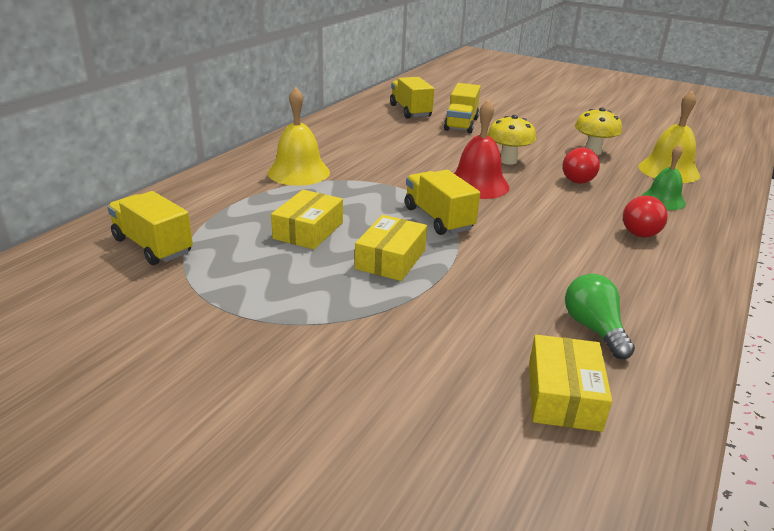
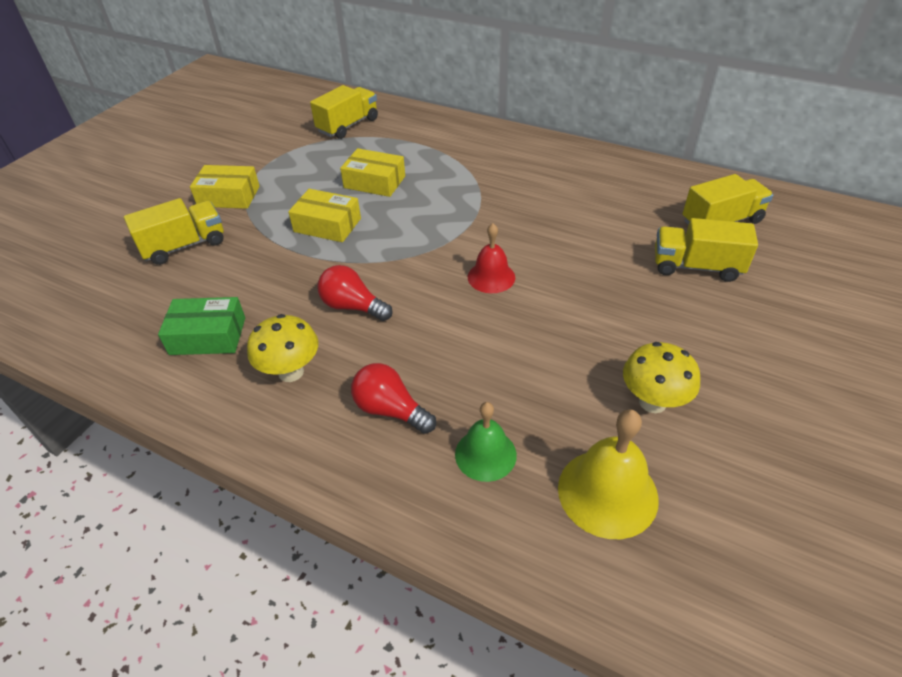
camera: 90 degrees right, 15 degrees up
yellow bell [267,87,330,186] -> none
yellow truck [405,170,480,235] -> yellow truck moved to [124,198,224,265]
red bell [454,99,510,199] -> red bell [468,223,515,293], size x0.66
yellow mushroom [488,115,536,165] -> yellow mushroom moved to [247,314,318,382]
yellow box [529,335,612,432] -> yellow box moved to [190,165,260,209]
red light bulb [562,147,600,184] -> red light bulb moved to [317,265,393,321]
green light bulb [565,274,635,359] -> green box [158,297,245,355]

